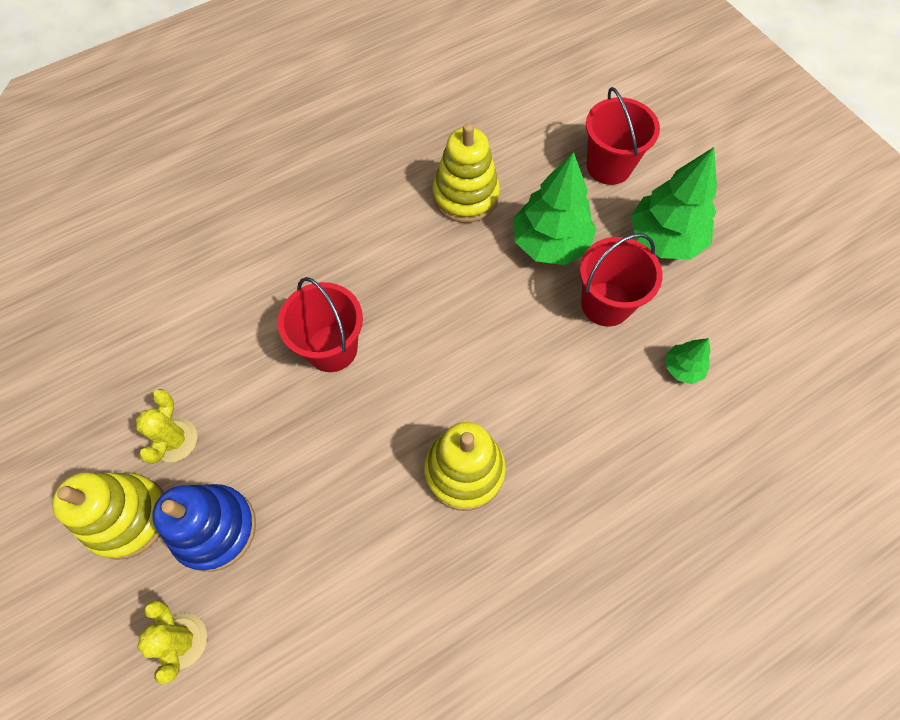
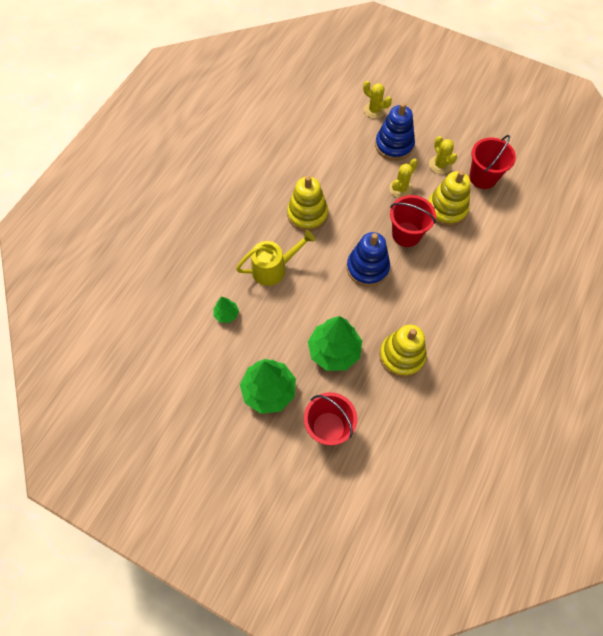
camera: 150 degrees right, 0 degrees up
yellow stacking toy [52,473,164,560] -> yellow stacking toy moved to [428,171,471,226]
red bucket [580,233,663,327] -> red bucket moved to [469,135,516,189]
none -> yellow watering can [236,230,315,286]
none -> blue stacking toy [347,232,390,287]
none -> yellow cactus [389,158,418,198]

